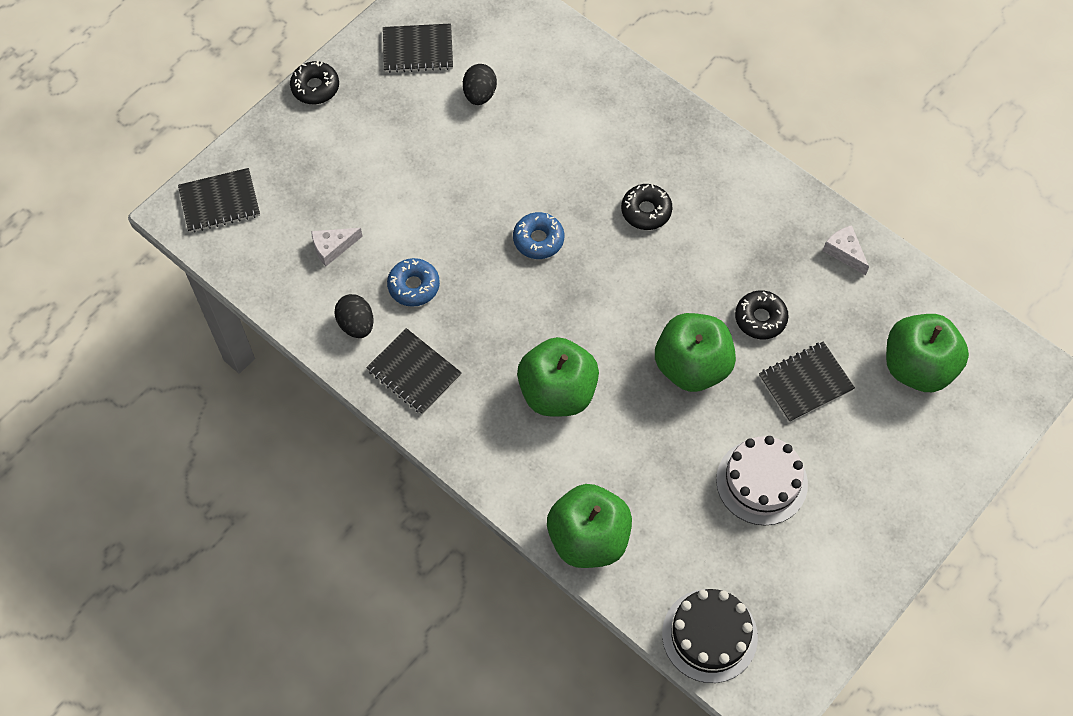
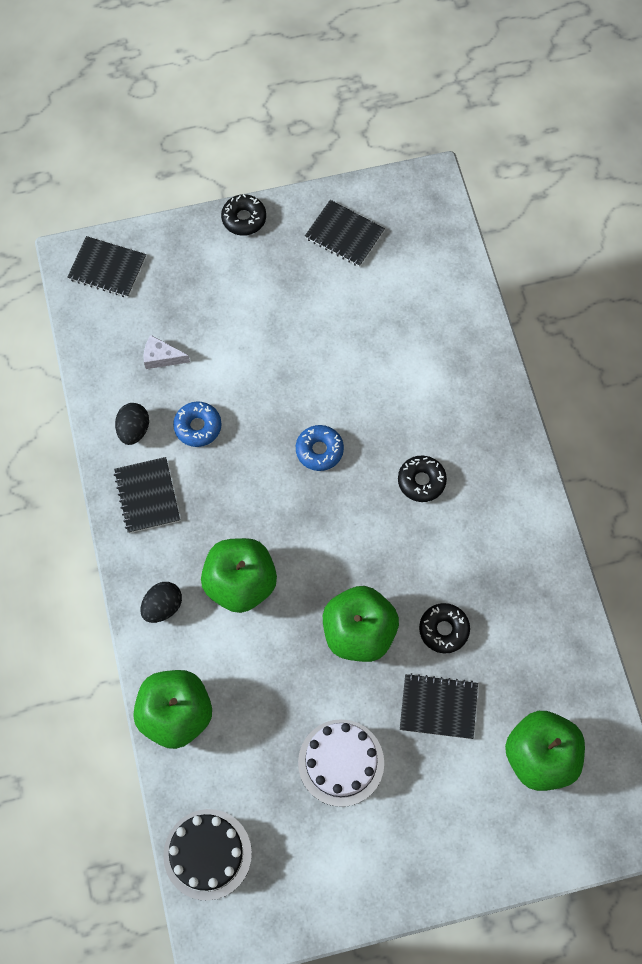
camera: 35 degrees right, 5 degrees up
black egg [463,64,497,105] -> black egg moved to [140,582,182,623]
white cheese [823,225,869,275] -> none

